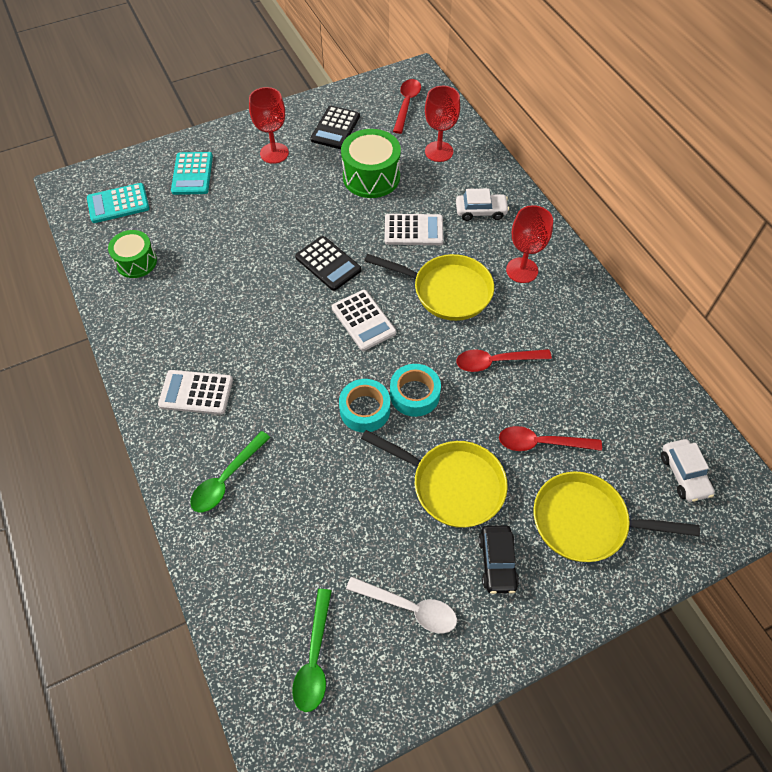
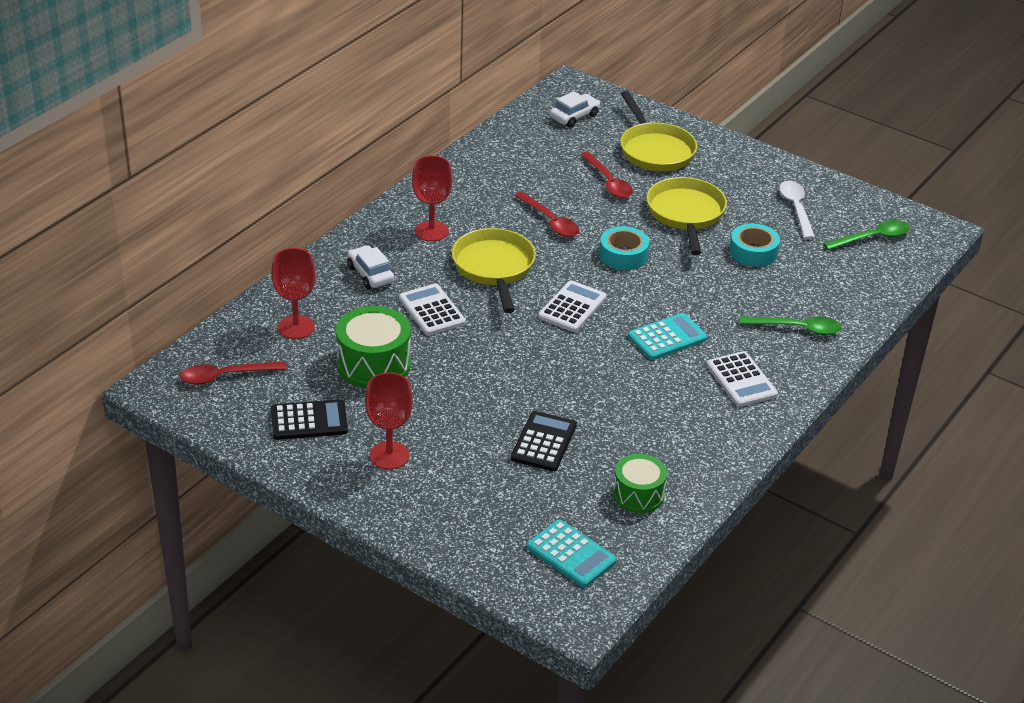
camera: 120 degrees left, 20 degrees down
turquoise calculator [171,152,213,195] -> turquoise calculator moved to [628,313,707,360]
black calculator [295,236,362,291] -> black calculator moved to [511,411,577,471]
turquoise tape [339,379,390,433] -> turquoise tape moved to [729,223,780,267]
black car [478,525,519,594] -> none

